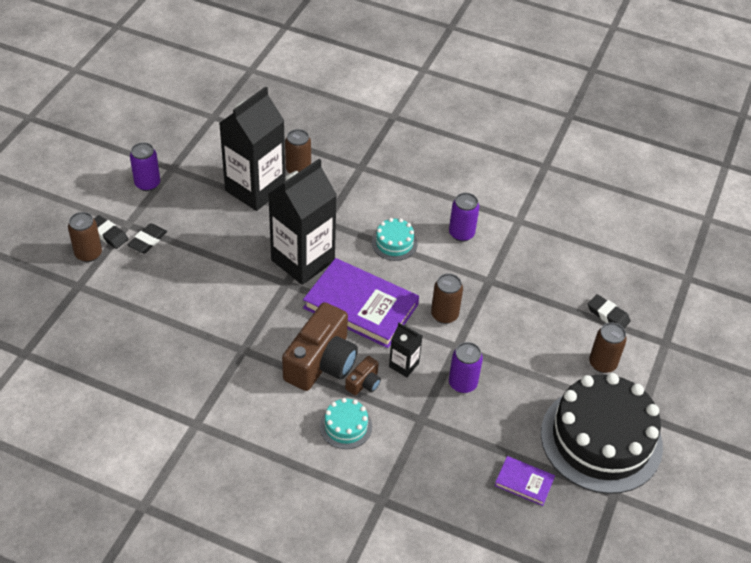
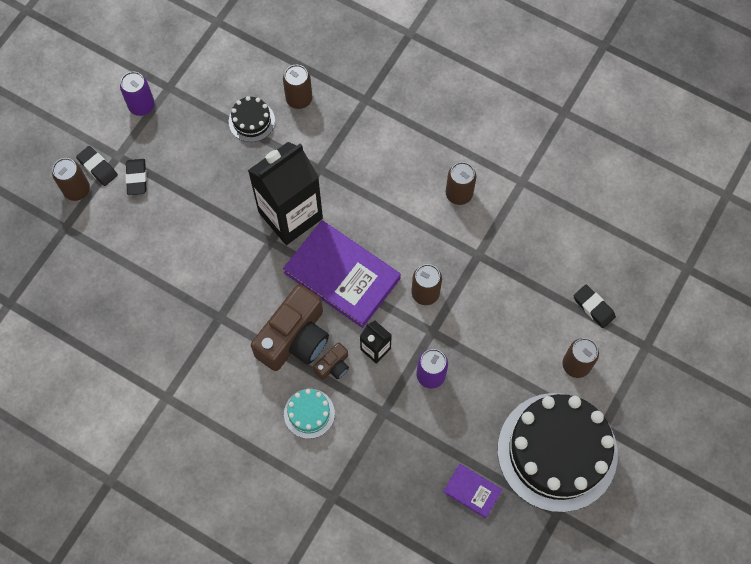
camera: 10 degrees right, 20 degrees up
black eraser [128,223,167,253] -> black eraser turned 45 degrees counterclockwise [125,159,147,195]
black carton [219,86,286,211] -> black cake [229,96,275,142]
turquoise cake [372,218,418,261] -> none
purple can [449,193,479,242] -> brown can [446,162,476,205]

